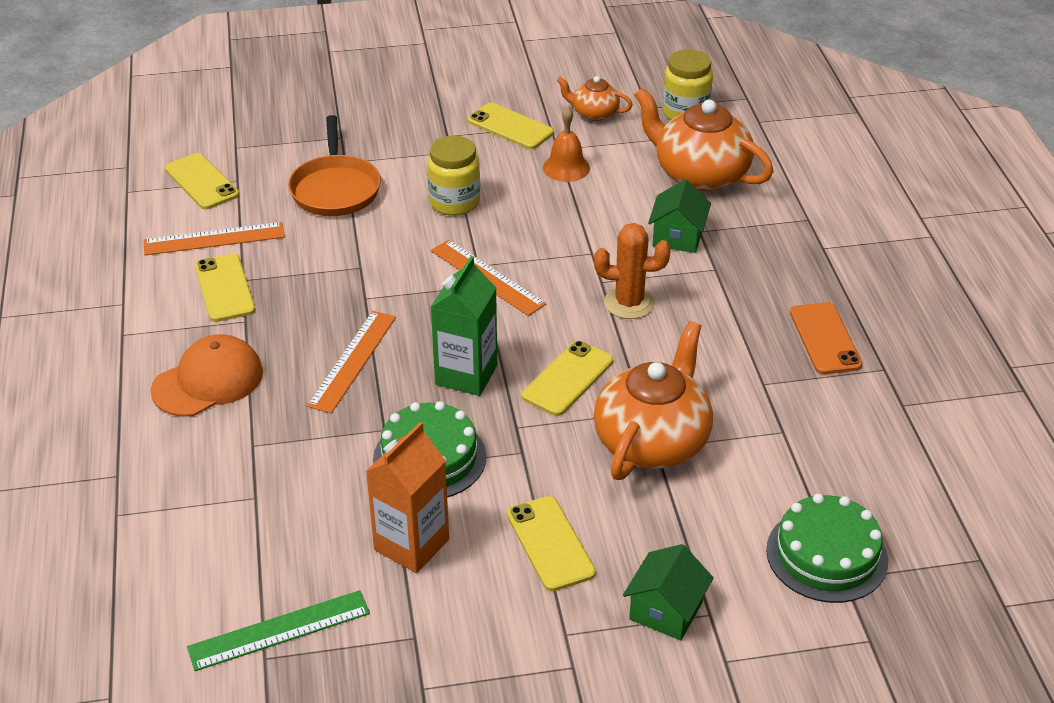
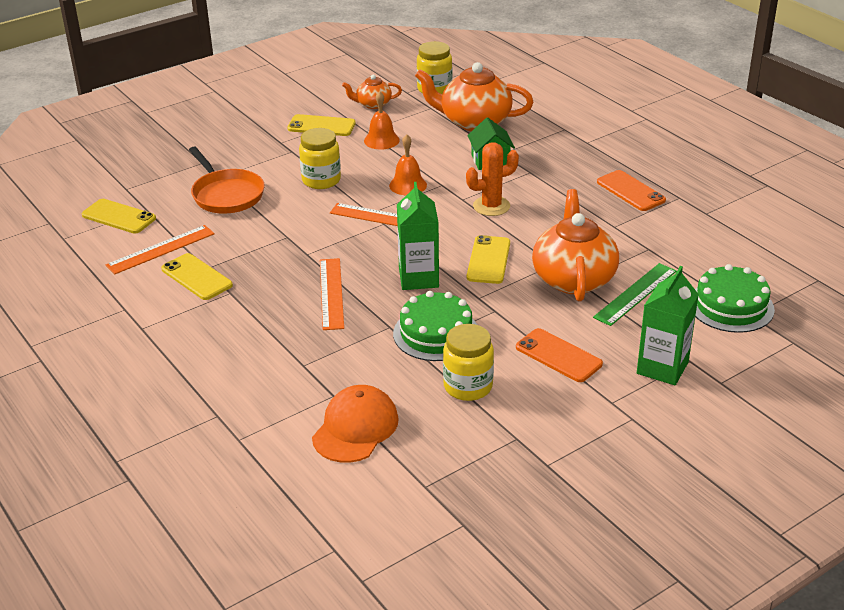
camera: 25 degrees left, 5 degrees down
orange cap [151,334,263,417] -> orange cap moved to [312,385,399,463]
green ruler [187,590,370,671] -> green ruler moved to [593,263,676,326]
orange carton [365,422,449,573] -> yellow jar [443,324,494,401]
yellow phone [507,496,596,591] -> orange phone [516,328,603,382]
green house [623,544,714,640] -> green carton [637,266,699,385]
none -> orange bell [389,134,427,195]

